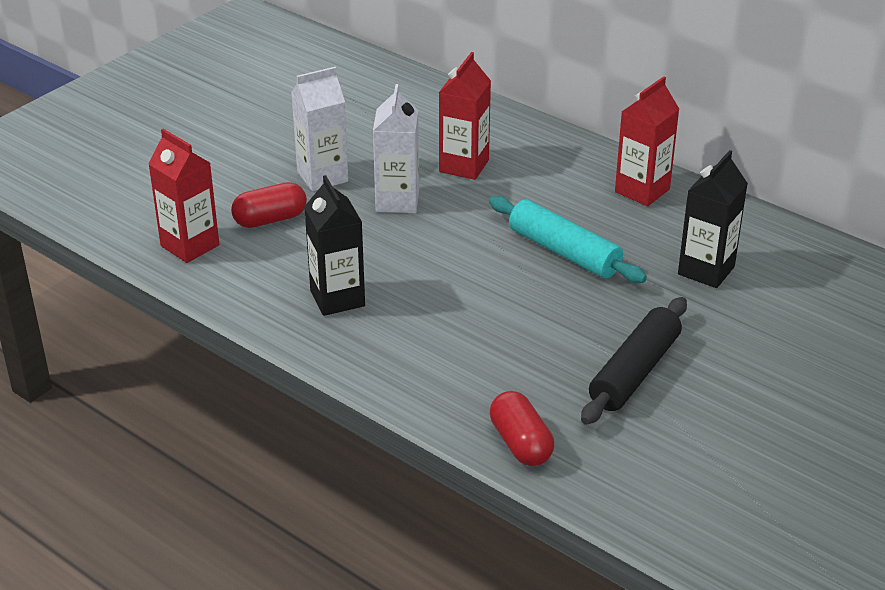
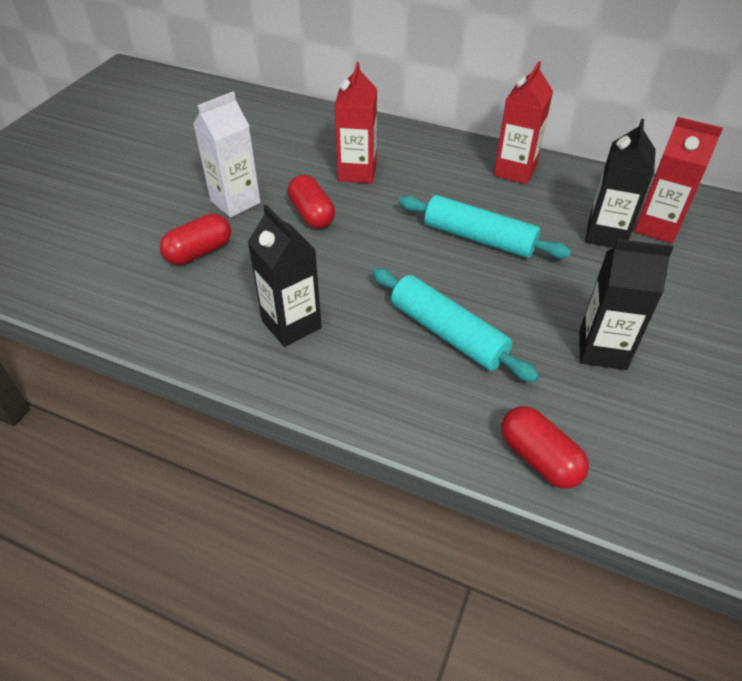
camera: 15 degrees left, 10 degrees up
red carton [148,129,219,263] -> red carton moved to [634,117,723,244]
white carton [373,84,419,213] -> red capsule [288,175,335,229]
black rolling pin [581,297,687,425] -> black carton [579,239,673,370]
none -> turquoise rolling pin [372,268,539,382]

